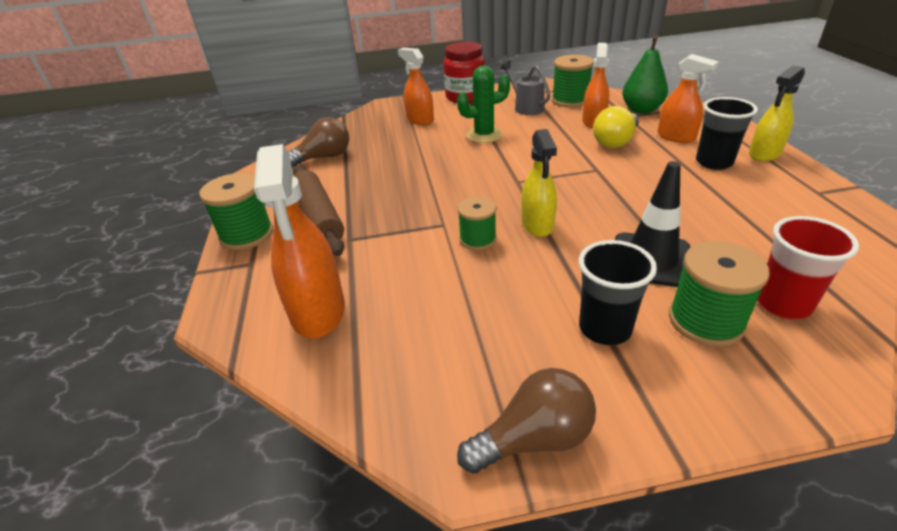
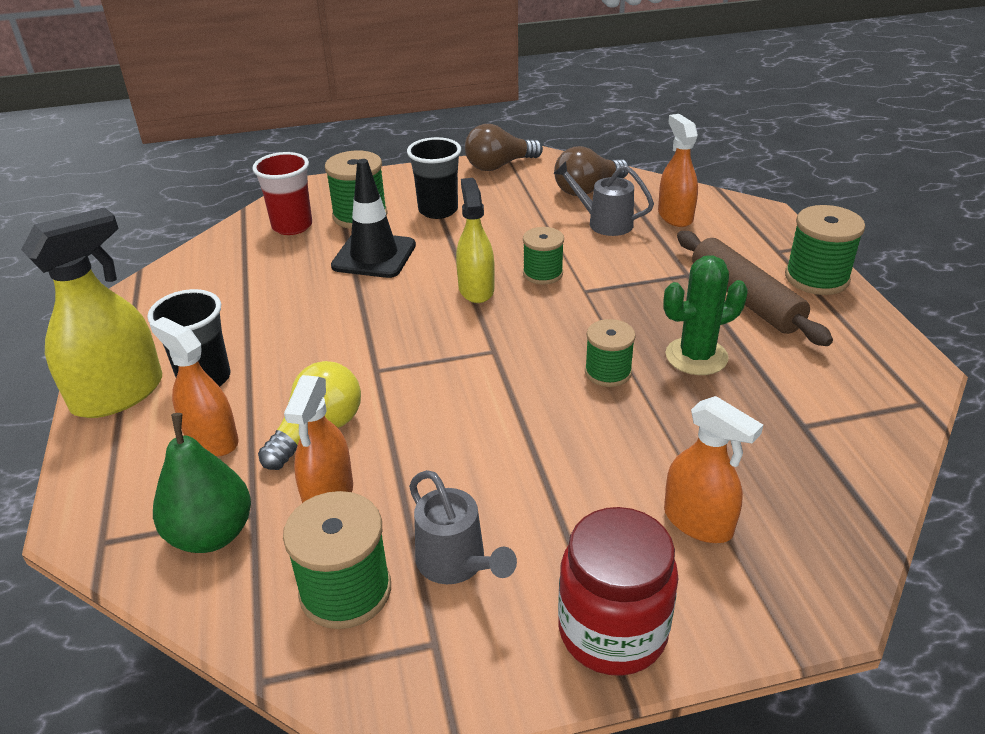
camera: 175 degrees right, 0 degrees up
orange spray bottle [254,144,345,338] -> orange spray bottle [658,114,698,227], size x0.67
brown light bulb [288,117,349,168] -> brown light bulb moved to [554,146,629,196]
green cactus [457,65,510,143] -> green cactus moved to [663,255,748,375]
yellow spray bottle [749,66,805,161] -> yellow spray bottle [21,207,162,418], size x1.50
none -> grey watering can [553,161,654,236]
none -> green spool [585,319,636,387]

